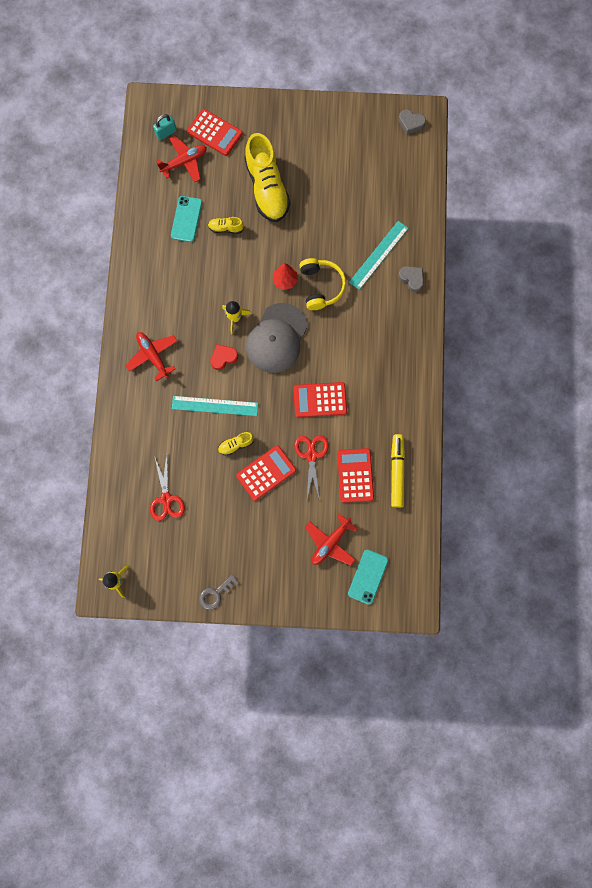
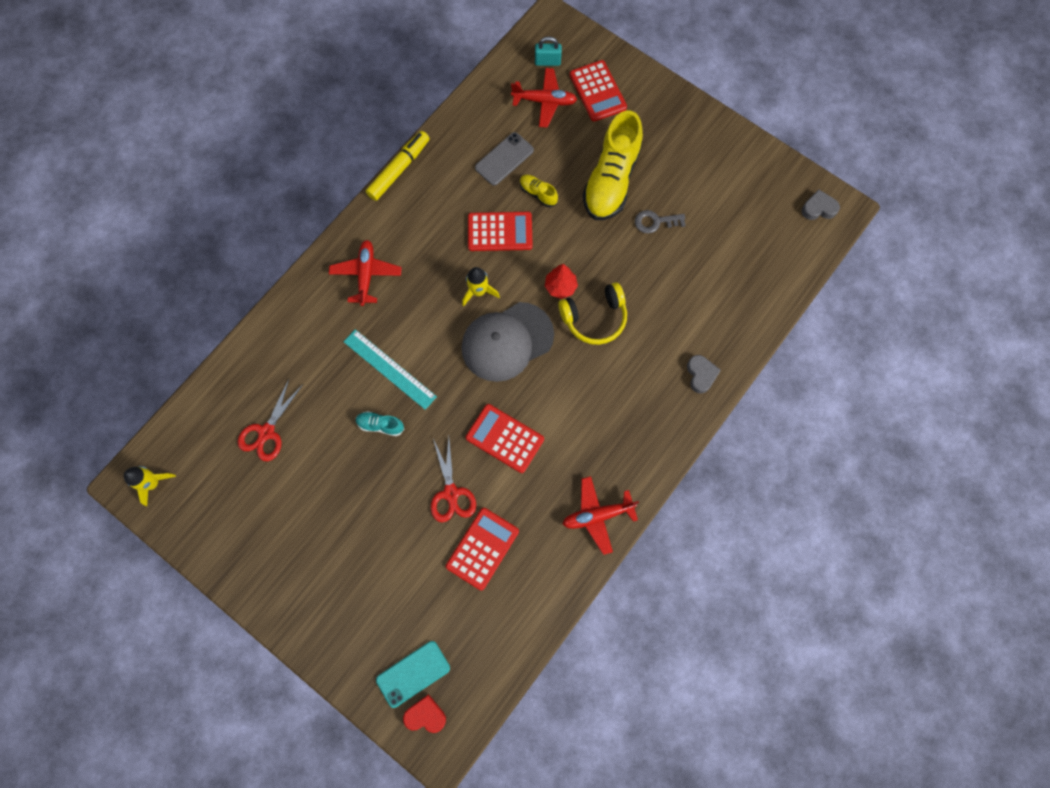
camera: 35 degrees right, 5 degrees down
turquoise phone [171,196,202,242] -> grey phone [475,132,534,186]
grey key [199,574,239,610] -> grey key moved to [635,210,686,233]
red heart [210,344,238,370] -> red heart moved to [403,694,446,733]
yellow shoe [218,432,254,456] -> turquoise shoe [356,411,405,436]
red calculator [236,445,296,501] -> red calculator moved to [468,212,533,251]
red scissors [294,435,329,501] -> red scissors turned 135 degrees clockwise [431,437,476,522]
yellow headphones [299,258,346,310] -> yellow headphones turned 45 degrees clockwise [558,282,627,345]
red plane [305,514,357,565] -> red plane moved to [563,476,639,555]
turquoise ruler [349,221,409,290] -> none
yellow marker [391,434,405,508] -> yellow marker moved to [366,131,430,201]
grey heart [398,109,426,134] -> grey heart turned 120 degrees clockwise [802,189,840,220]

